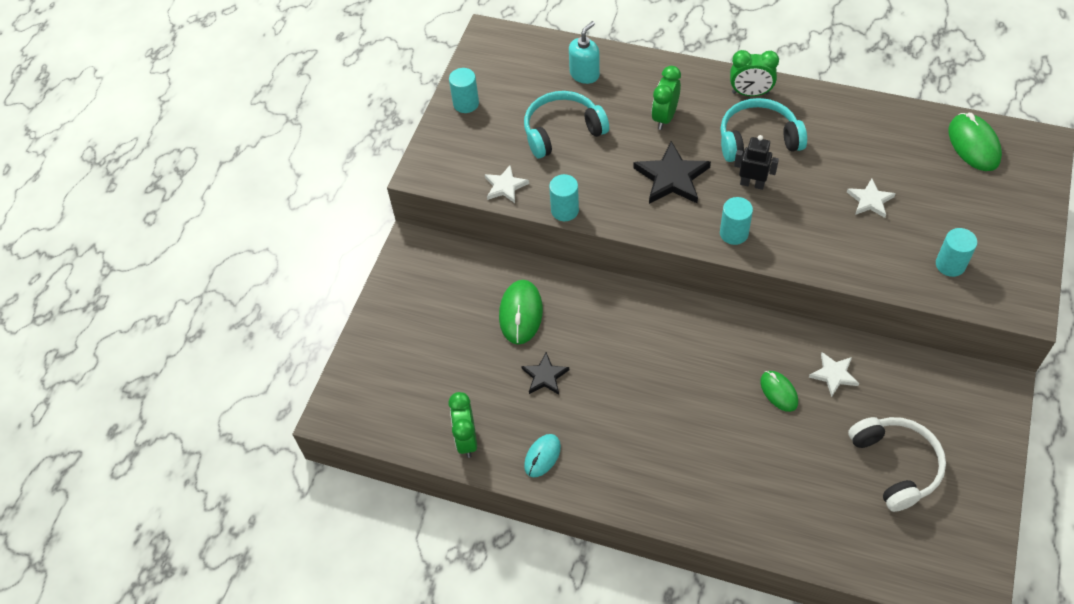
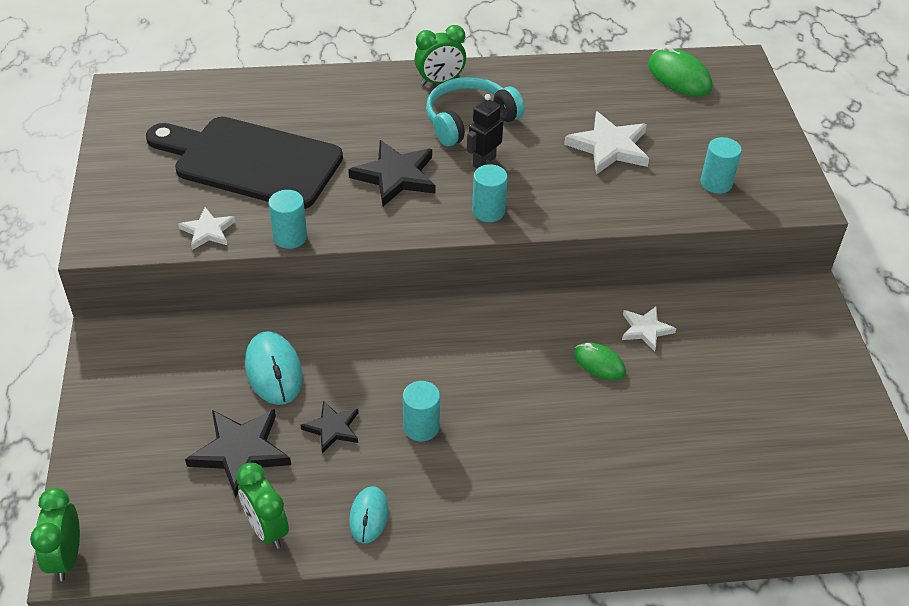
camera: 30 degrees left, 10 degrees down
turquoise cylinder [449,68,479,113] -> turquoise cylinder moved to [403,381,440,441]
green mouse [499,280,543,344] -> turquoise mouse [245,331,303,405]
turquoise headphones [524,91,609,158] -> black cutting board [146,117,343,209]
turquoise soap dispenser [569,21,600,84] -> none
green clock [652,66,681,130] -> green clock moved to [30,488,80,581]
black robot [734,135,779,190] -> black robot turned 45 degrees counterclockwise [467,94,503,168]
white star [847,178,896,218] -> white star [564,111,649,175], size x1.68
white headphones [848,417,946,512] -> none
none -> black star [185,409,291,498]

